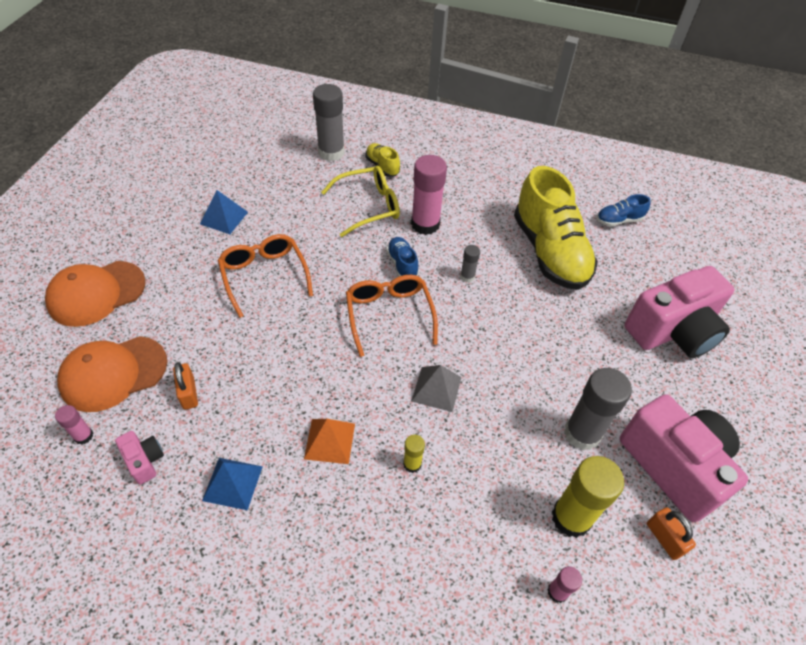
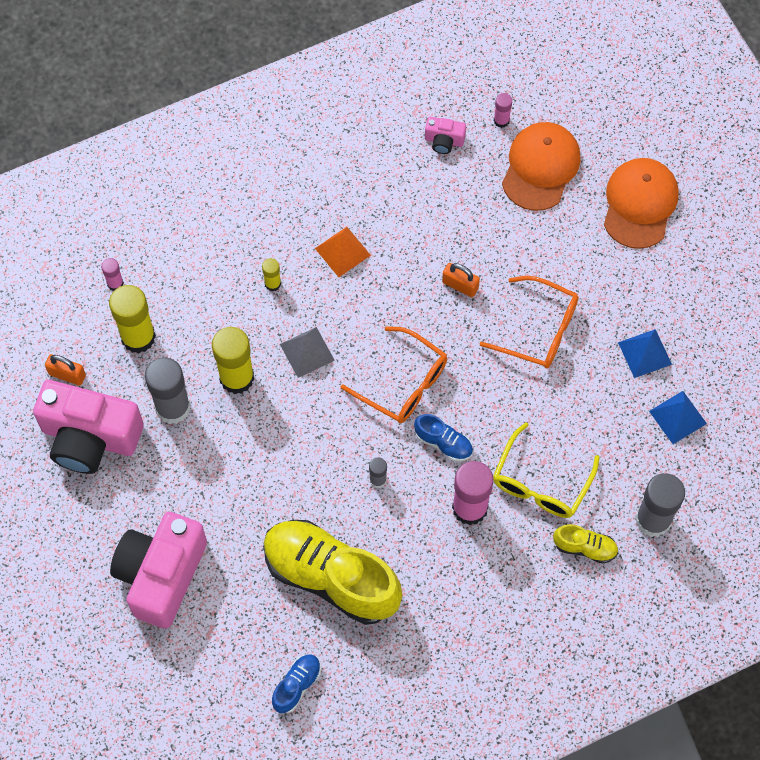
camera: 140 degrees right, 15 degrees up
orange padlock [173,362,198,410] -> orange padlock moved to [442,263,480,297]
blue pyramid [202,458,263,510] -> blue pyramid moved to [649,391,707,444]
none -> yellow glue stick [212,327,254,394]

